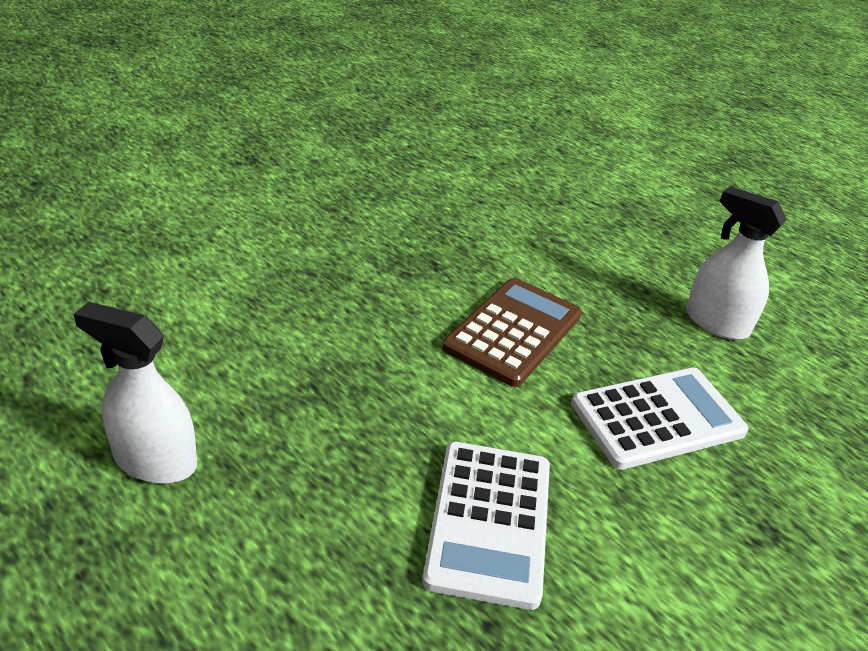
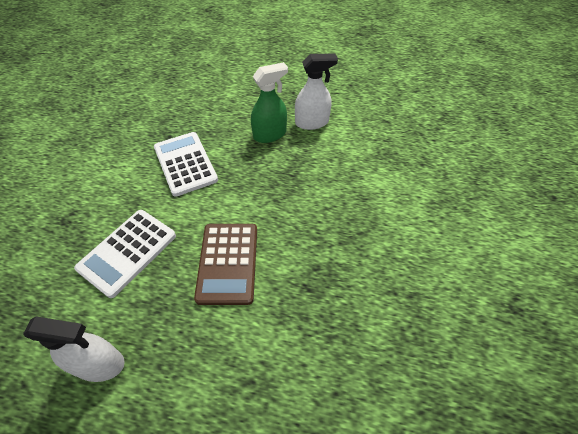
camera: 150 degrees right, 15 degrees up
none -> green spray bottle [251,62,288,143]

